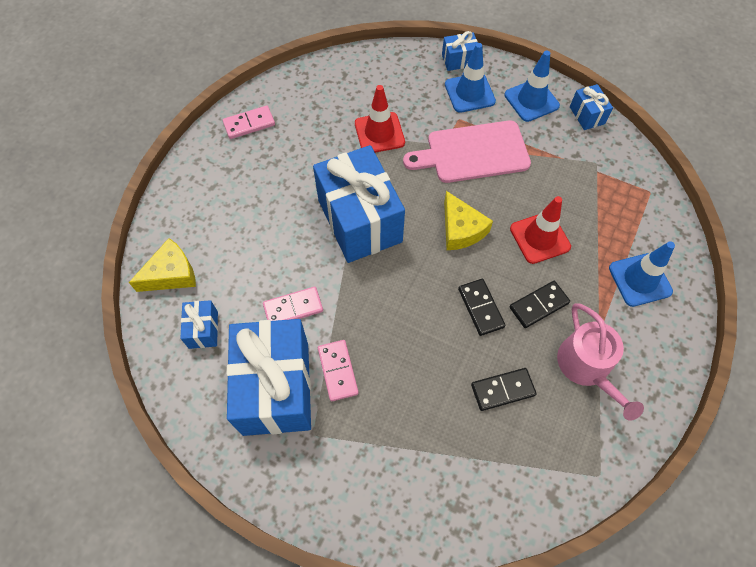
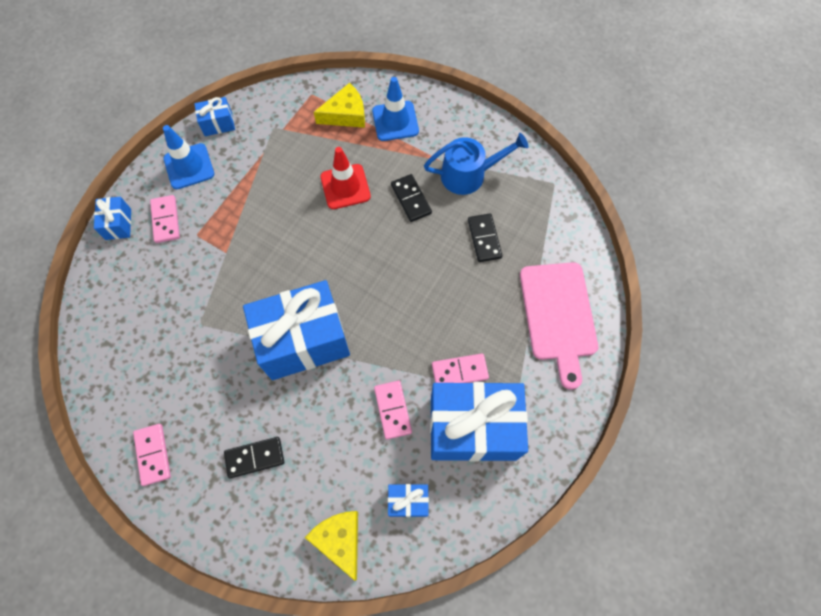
camera: 85 degrees left, 5 degrees up
red traffic cone [355,85,405,153] -> none
pink cutting board [403,120,531,183] -> pink cutting board moved to [520,262,598,390]
yellow cheese [444,191,493,250] -> yellow cheese moved to [314,83,365,128]
blue traffic cone [445,43,496,113] -> pink domino [150,195,180,243]
black domino [458,279,506,336] -> black domino moved to [224,437,284,478]
pink watering can [557,303,644,421] -> blue watering can [424,133,528,195]

